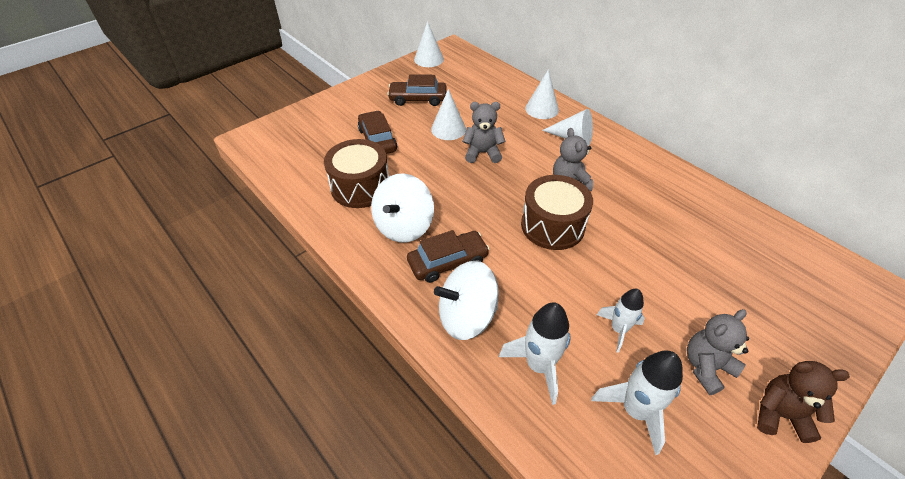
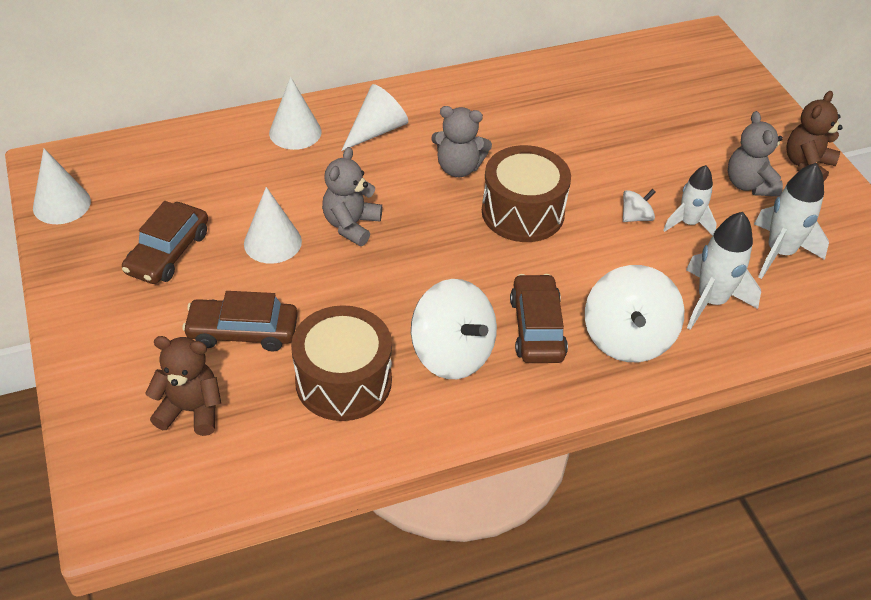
camera: 70 degrees left, 0 degrees up
none -> brown teddy bear [145,336,221,436]
none -> white spinning top [623,189,656,222]

